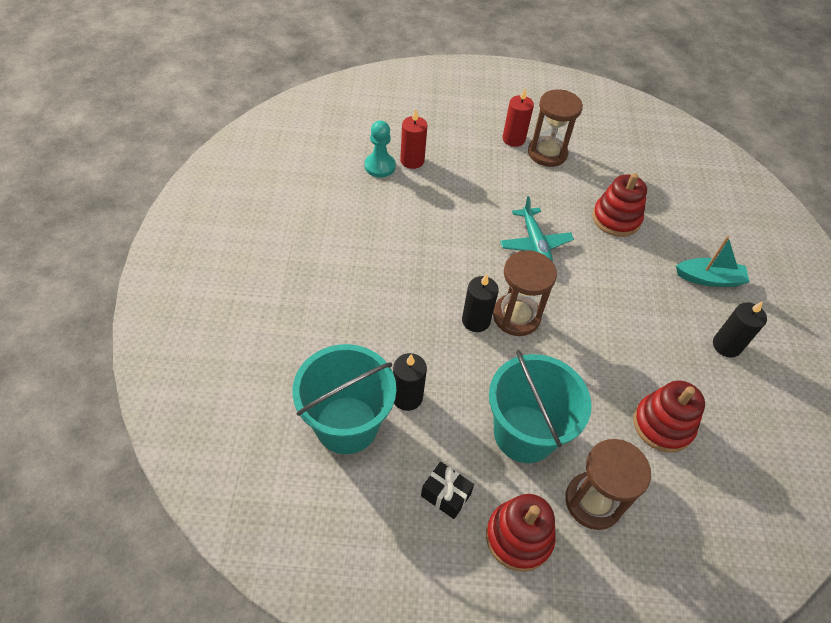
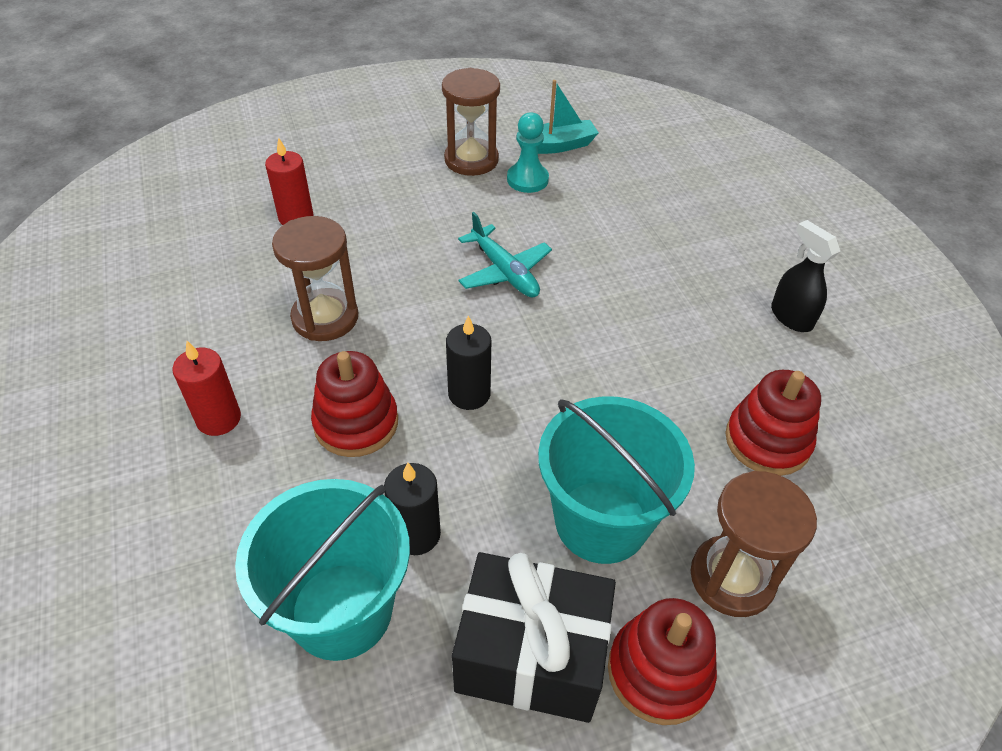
camera: 20 degrees left, 5 degrees down
turquoise pawn [364,120,396,178] -> turquoise pawn moved to [507,112,549,193]
black gift [421,462,474,519] -> black gift [452,552,616,723], size x2.12
brown hourglass [493,250,557,336] -> brown hourglass moved to [272,216,358,341]
red candle [503,88,534,147] -> red candle moved to [172,341,241,436]
red stacking toy [592,173,647,237] -> red stacking toy moved to [311,351,398,457]
turquoise boat [676,236,749,287] -> turquoise boat moved to [516,80,599,154]
black candle [713,301,767,358] -> black spray bottle [771,220,840,332]

